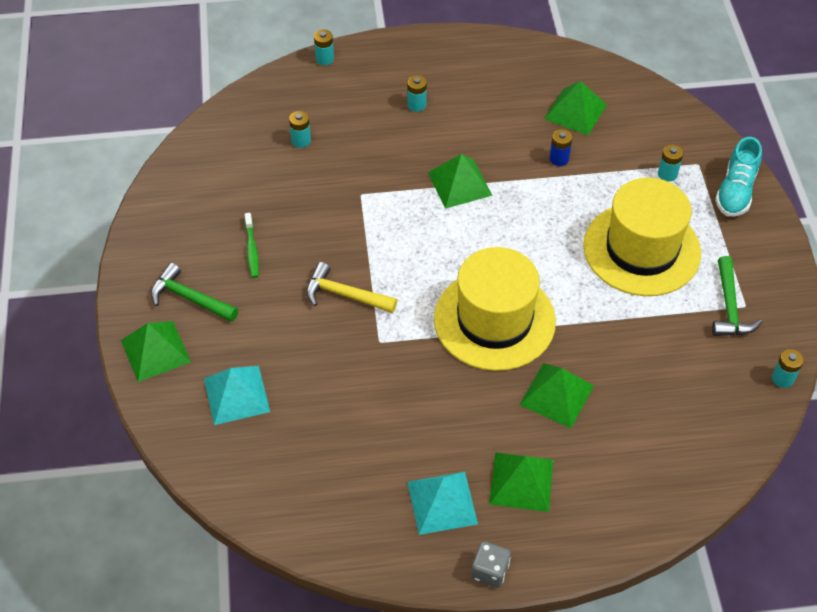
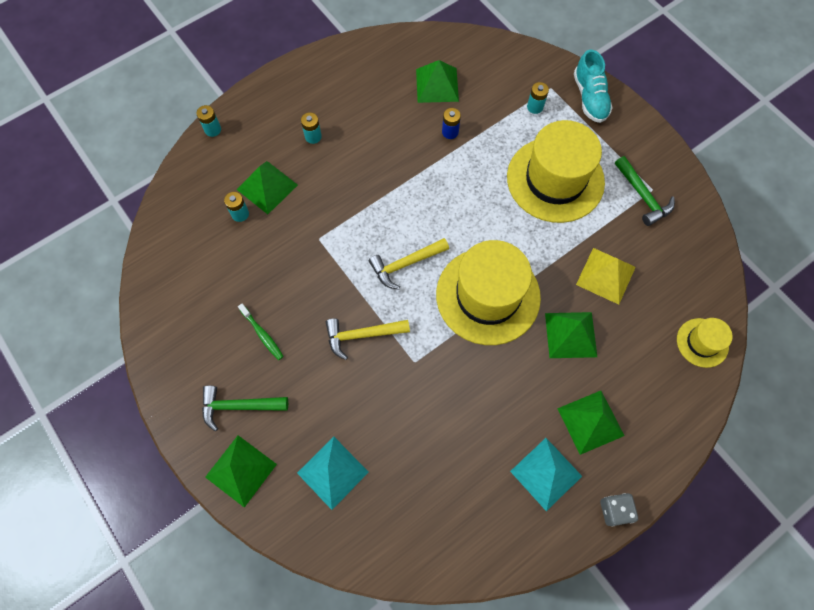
camera: 30 degrees left, 15 degrees up
green pyramid [428,154,493,209] -> green pyramid moved to [237,161,298,214]
turquoise battery [772,349,804,388] -> none
none -> yellow hammer [369,238,449,290]
none -> yellow pyramid [576,248,636,305]
none -> yellow hat [677,318,732,368]

